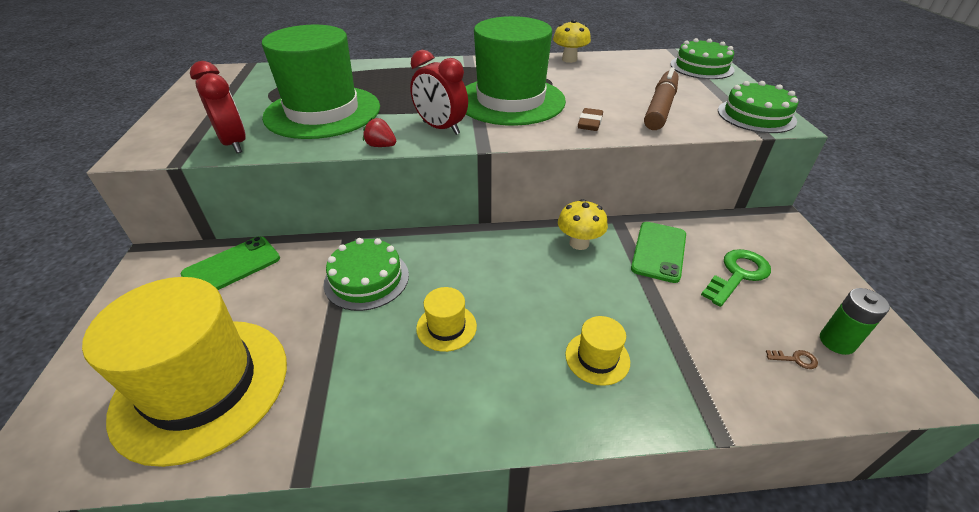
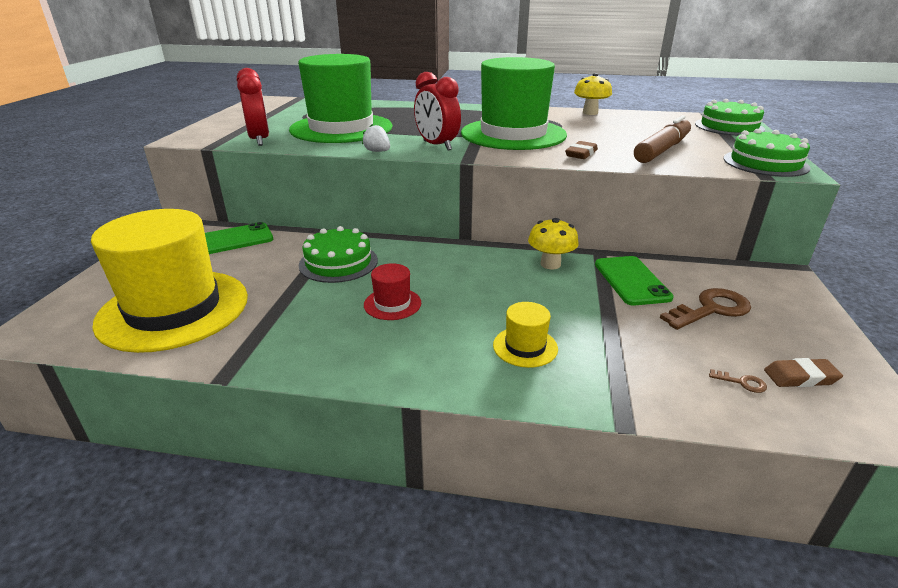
camera: 15 degrees right, 10 degrees down
red strawberry [363,118,396,147] -> white strawberry [362,124,390,152]
yellow hat [416,287,477,352] -> red hat [364,263,421,320]
green phone [631,222,686,283] -> green phone turned 45 degrees counterclockwise [595,256,674,306]
green key [701,249,771,307] -> brown key [660,288,751,330]
green battery [820,288,890,355] -> brown eraser [764,358,843,387]

